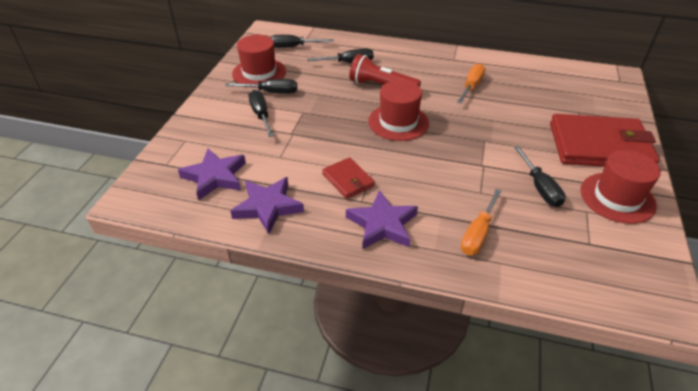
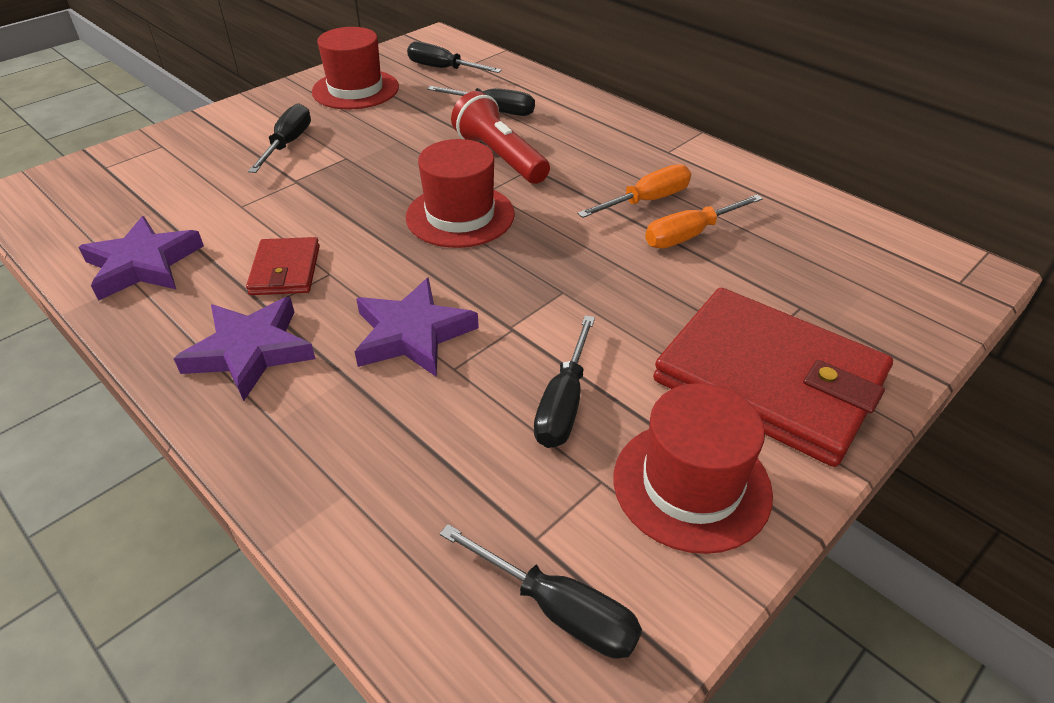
camera: 30 degrees right, 0 degrees up
purple star [178,149,246,200] -> purple star moved to [354,278,479,377]
black screwdriver [225,79,297,94] -> black screwdriver moved to [440,524,642,659]
orange screwdriver [461,189,502,255] -> orange screwdriver moved to [645,194,763,248]

